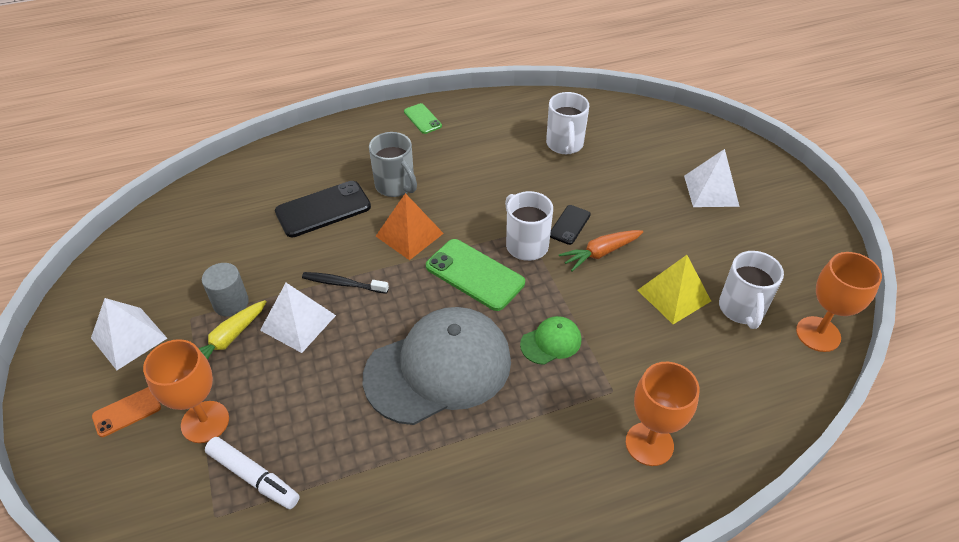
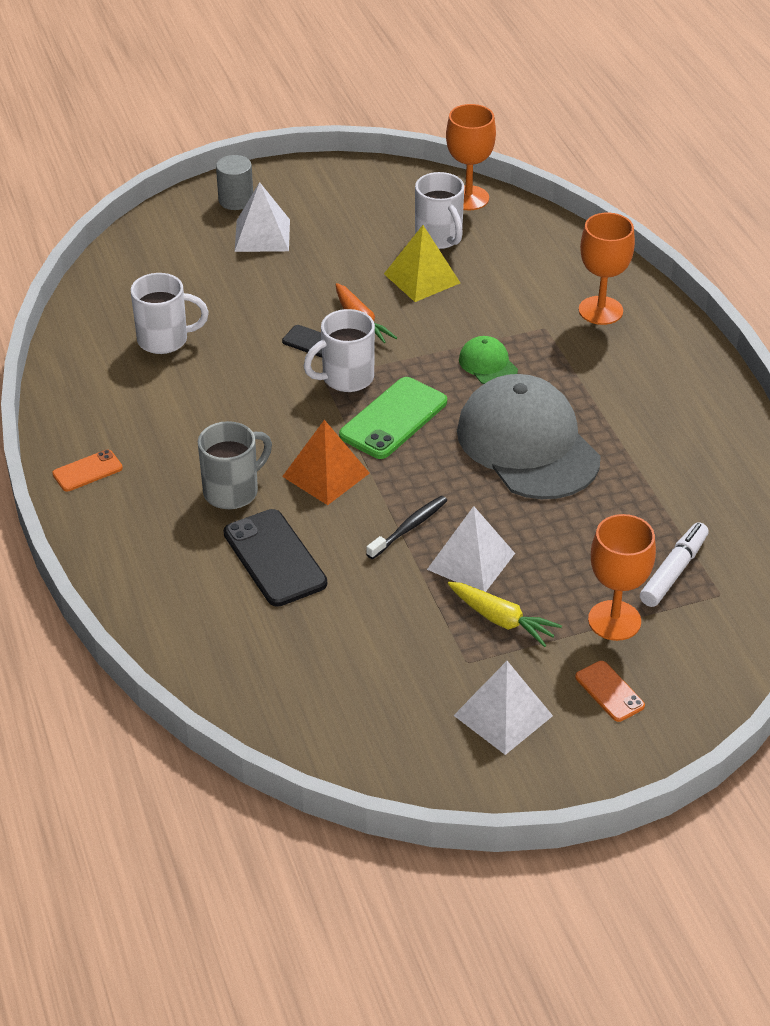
camera: 90 degrees left, 5 degrees down
grey cylinder [202,263,249,317] -> grey cylinder moved to [216,155,253,210]
black toothbrush [302,272,389,294] -> black toothbrush turned 150 degrees counterclockwise [366,496,448,559]
green phone [404,103,442,134] -> orange phone [52,450,123,492]
white mug [719,251,784,329] -> white mug turned 60 degrees clockwise [415,172,464,249]

